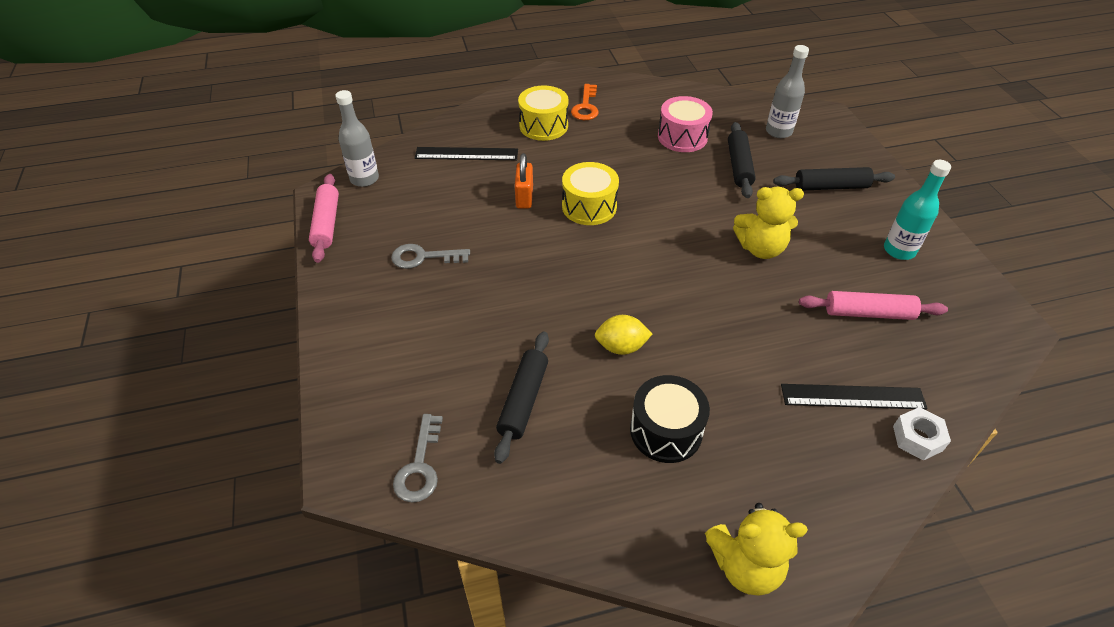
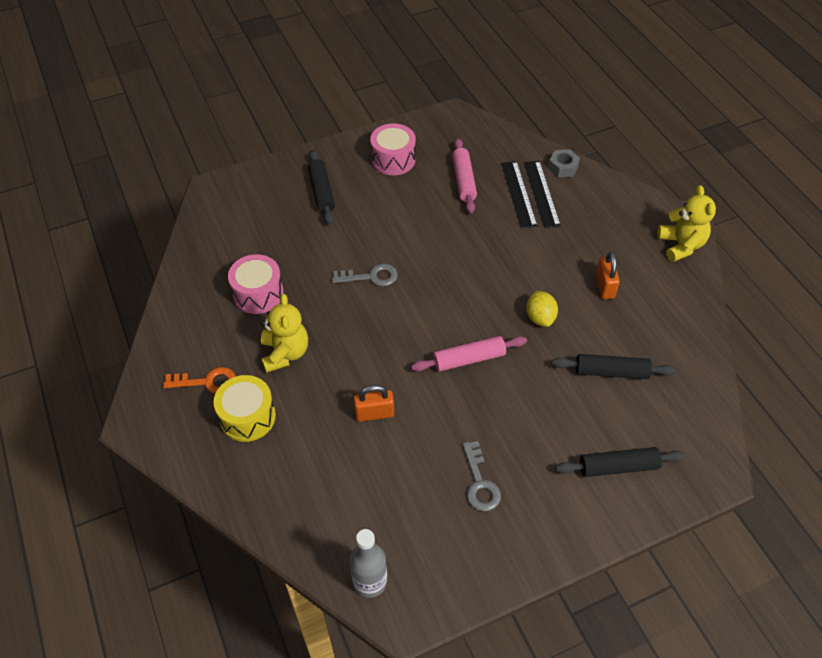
camera: 100 degrees left, 5 degrees up
pink rolling pin [309,174,339,263] -> pink rolling pin moved to [411,336,527,372]
grey key [393,414,443,503] -> grey key moved to [332,264,398,286]
black ruler [415,147,518,160] -> black ruler moved to [501,161,537,229]
yellow drum [562,162,619,225] -> none
black drum [630,375,710,463] -> orange padlock [596,252,620,299]
black rolling pin [728,122,756,198] -> black rolling pin moved to [555,447,686,477]
yellow teddy bear [733,187,804,259] -> yellow teddy bear moved to [261,294,308,373]
grey bottle [766,45,809,138] -> none
turquoise bottle [884,160,951,260] -> pink drum [370,123,416,175]
white nut [893,407,951,461] -> grey nut [548,149,580,177]

